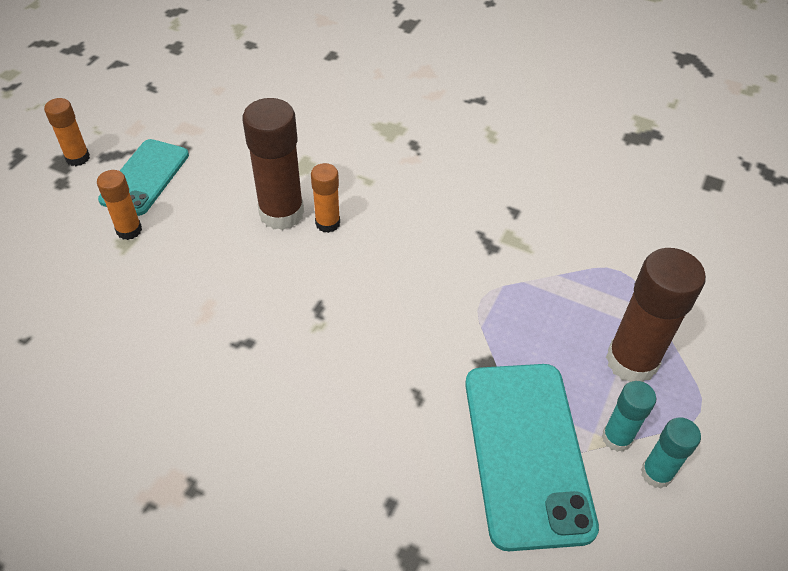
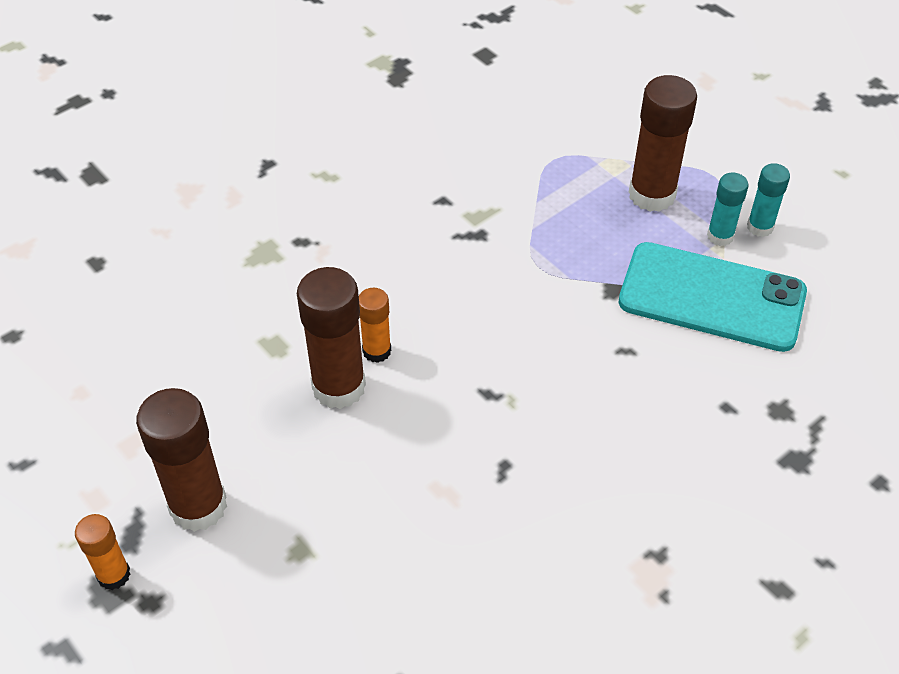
camera: 65 degrees left, 0 degrees up
orange glue stick [97,170,142,240] -> none
turquoise phone [98,139,189,216] -> brown glue stick [136,388,227,532]

